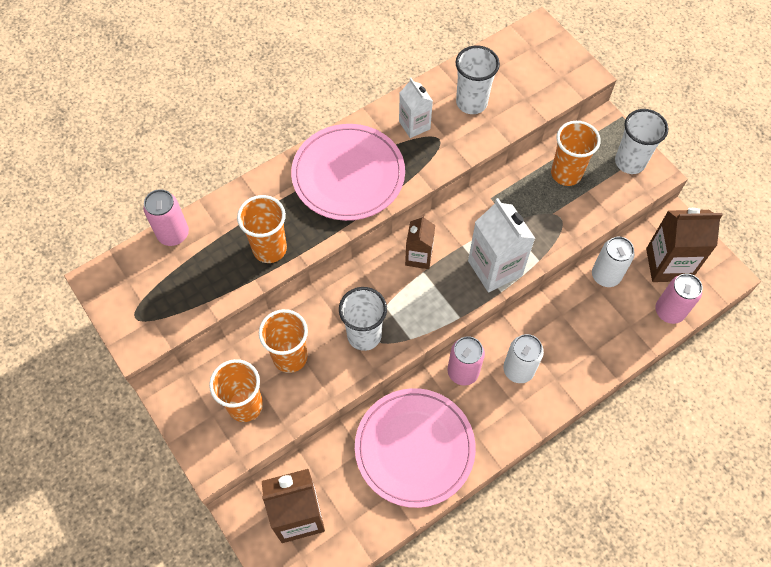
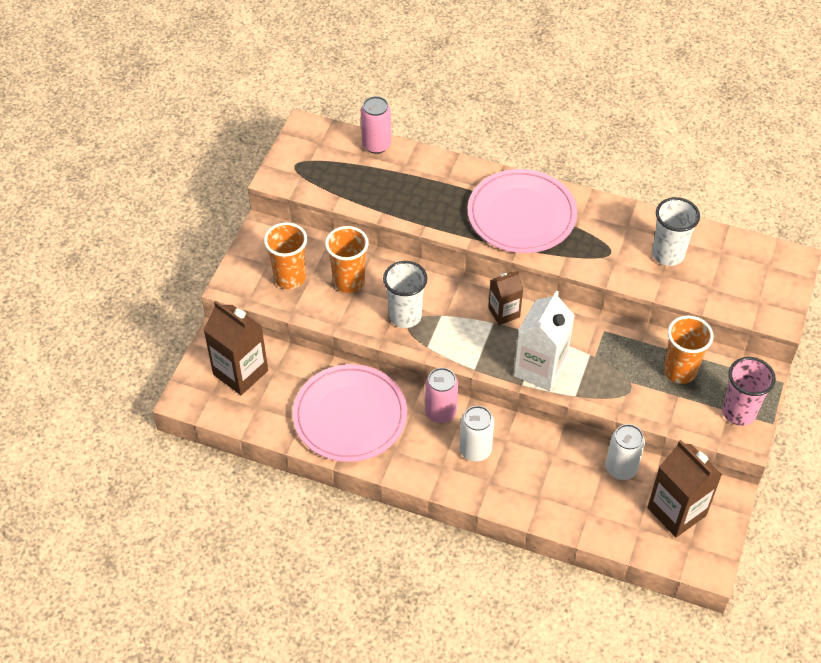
camera: 55 degrees right, 10 degrees down
orange cup [237,195,287,263] -> none
white carton [399,78,433,138] -> none
white cup [615,109,669,174] -> pink cup [722,357,776,426]
pink can [655,274,703,324] -> none

